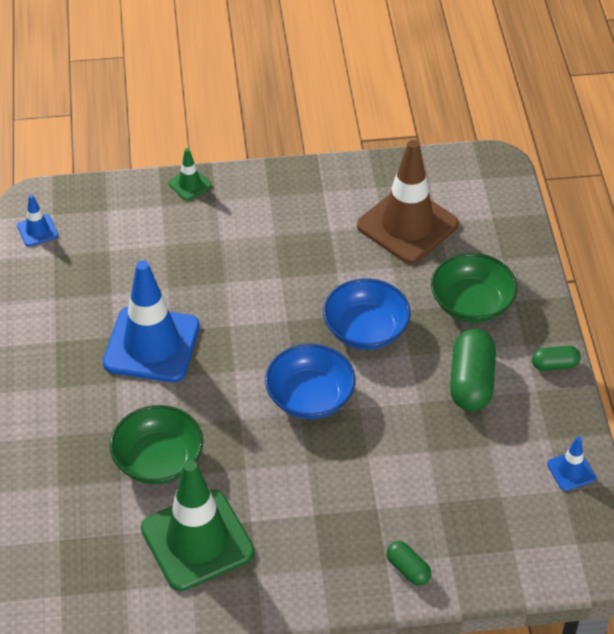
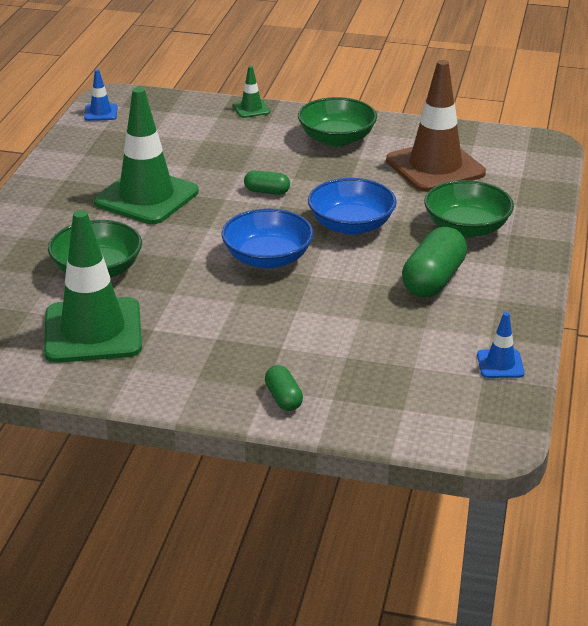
camera: 20 degrees right, 15 degrees down
blue traffic cone [103,260,200,382] -> green traffic cone [94,87,199,224]
green capsule [532,346,581,371] -> green capsule moved to [244,170,290,195]
none -> green bowl [298,97,377,147]

